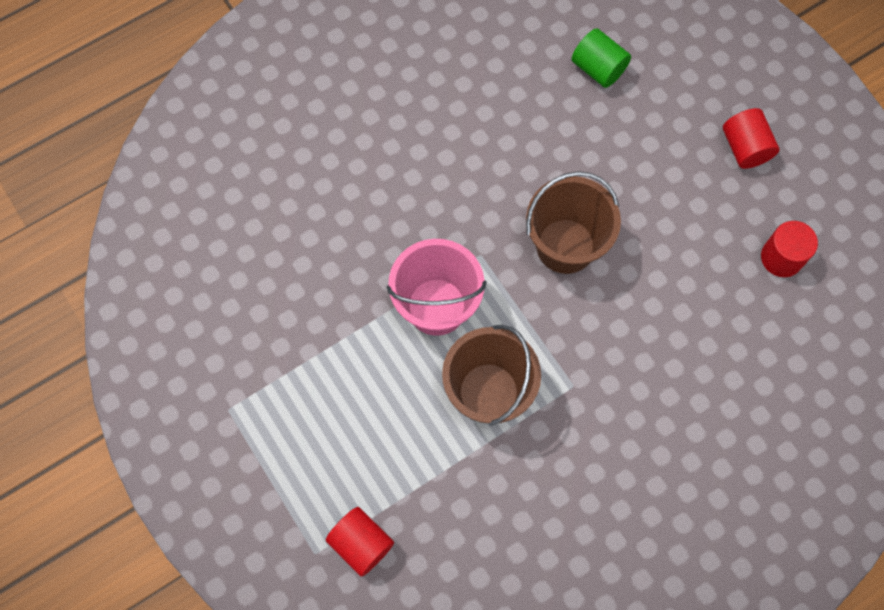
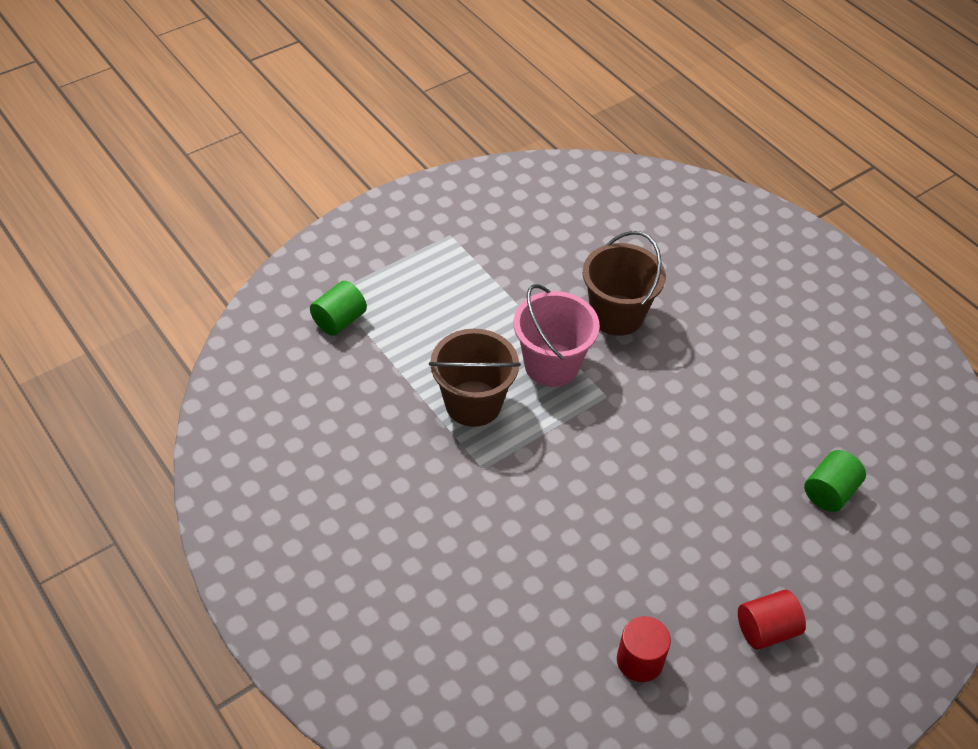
camera: 85 degrees right, 20 degrees down
red cylinder [326,507,394,577] -> green cylinder [310,281,367,336]
brown bucket [526,171,621,274] -> brown bucket moved to [583,231,666,336]

